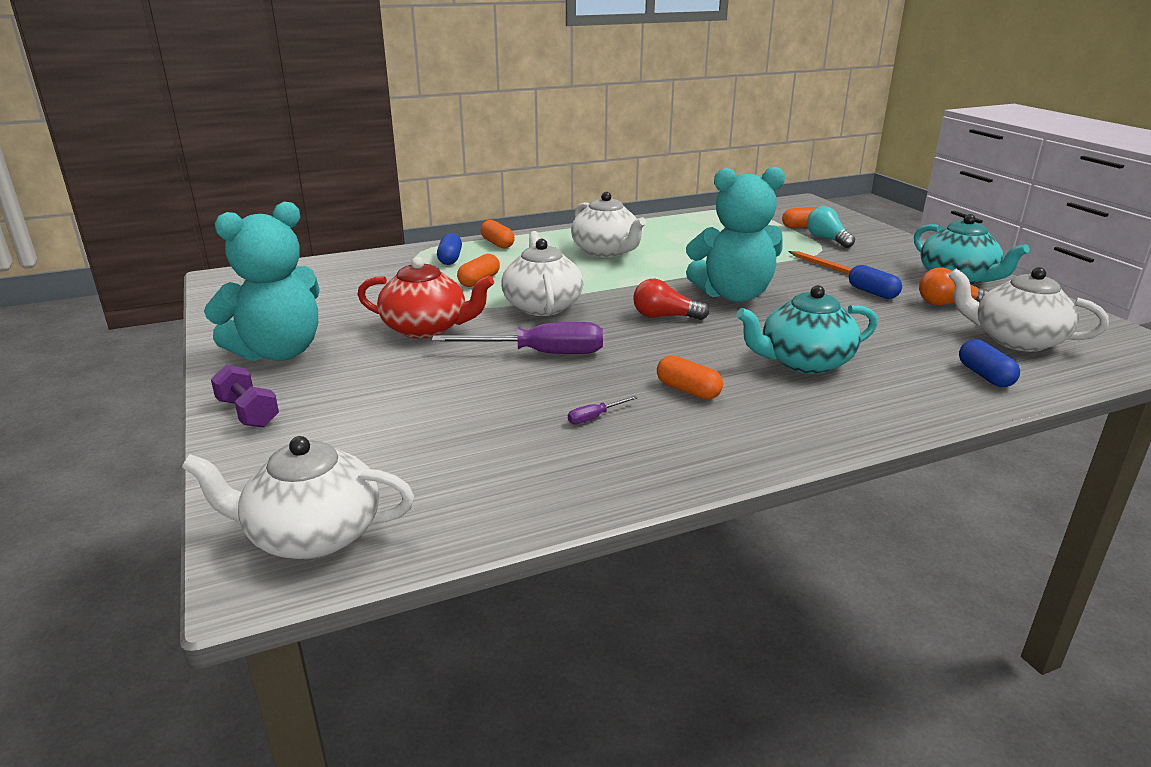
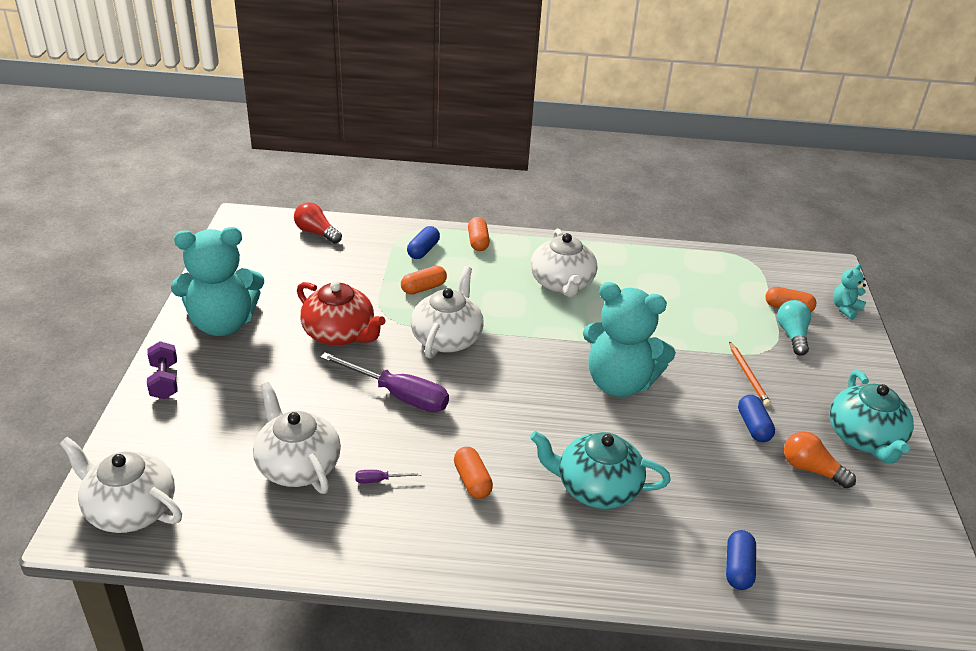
camera: 25 degrees right, 10 degrees up
red light bulb [633,279,709,320] -> red light bulb moved to [294,202,342,244]
white teapot [948,267,1109,352] -> white teapot moved to [253,382,341,494]
none -> turquoise teddy bear [833,264,866,320]

